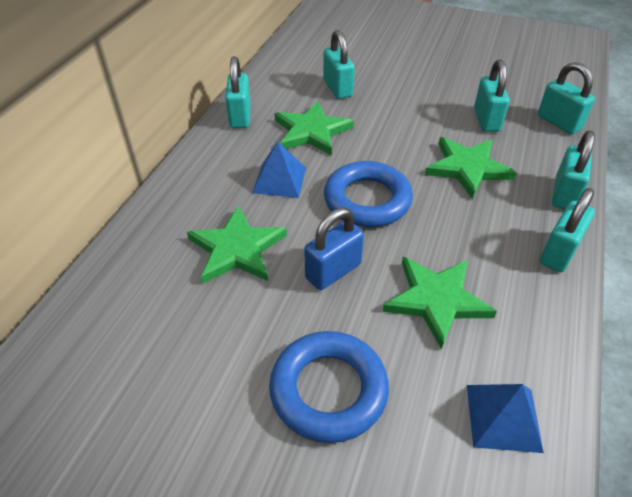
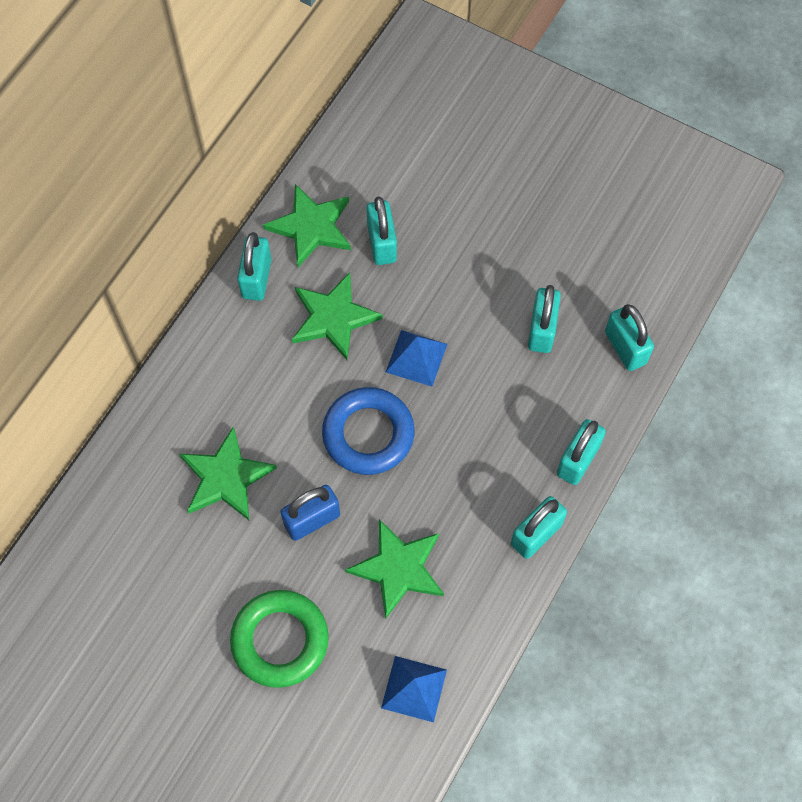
camera: 10 degrees right, 20 degrees up
blue pyramid [252,141,306,198] -> blue pyramid moved to [386,330,447,387]
blue ring [269,331,389,443] -> green ring [230,590,329,688]
green star [425,137,516,199] -> green star moved to [263,184,351,267]

